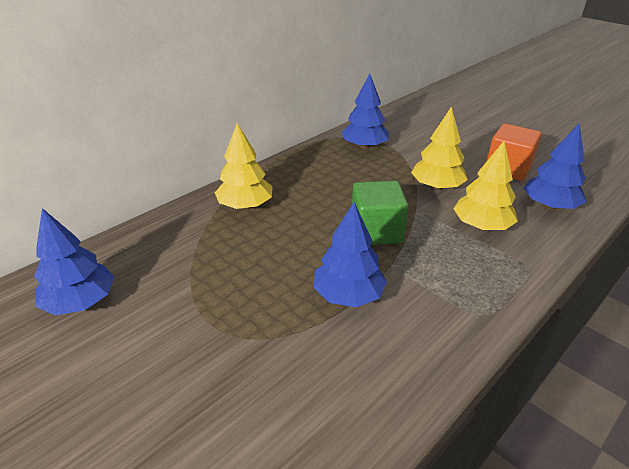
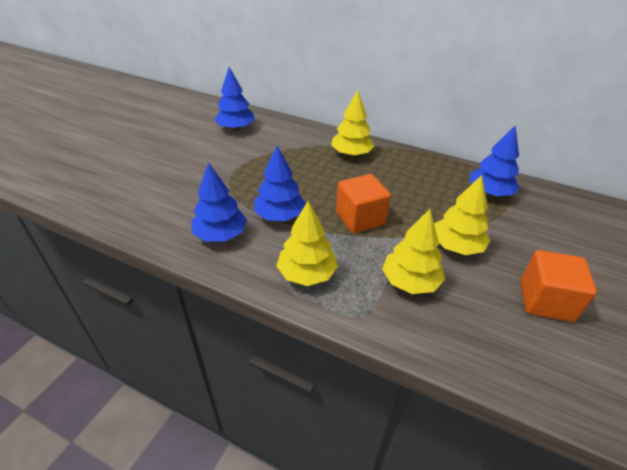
camera: 70 degrees right, 5 degrees up
green cube [352,181,409,245] -> orange cube [336,174,391,233]
blue tree [524,123,586,210] -> blue tree moved to [191,162,247,242]
none -> yellow tree [276,201,338,286]

